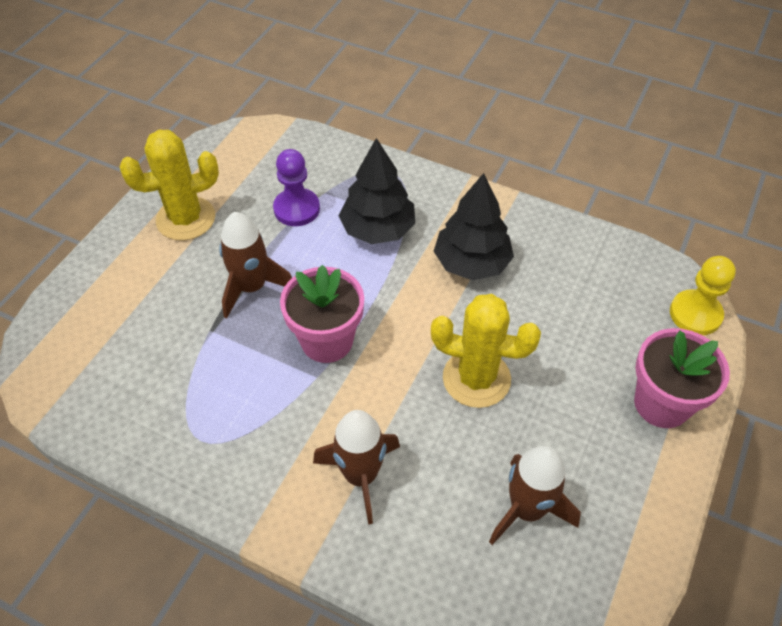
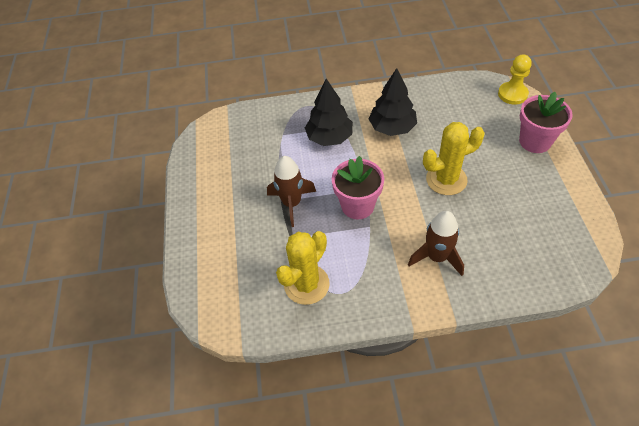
camera: 30 degrees left, 0 degrees up
yellow cactus [119,130,219,240] -> yellow cactus moved to [276,231,330,305]
purple pawn [273,149,320,226] -> none
brown rocket [489,446,581,545] -> none

